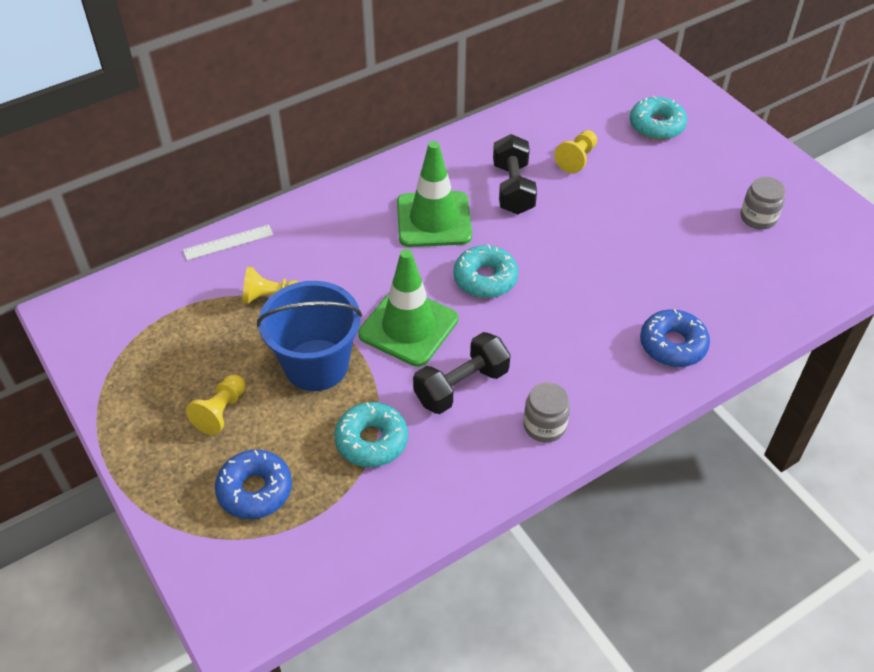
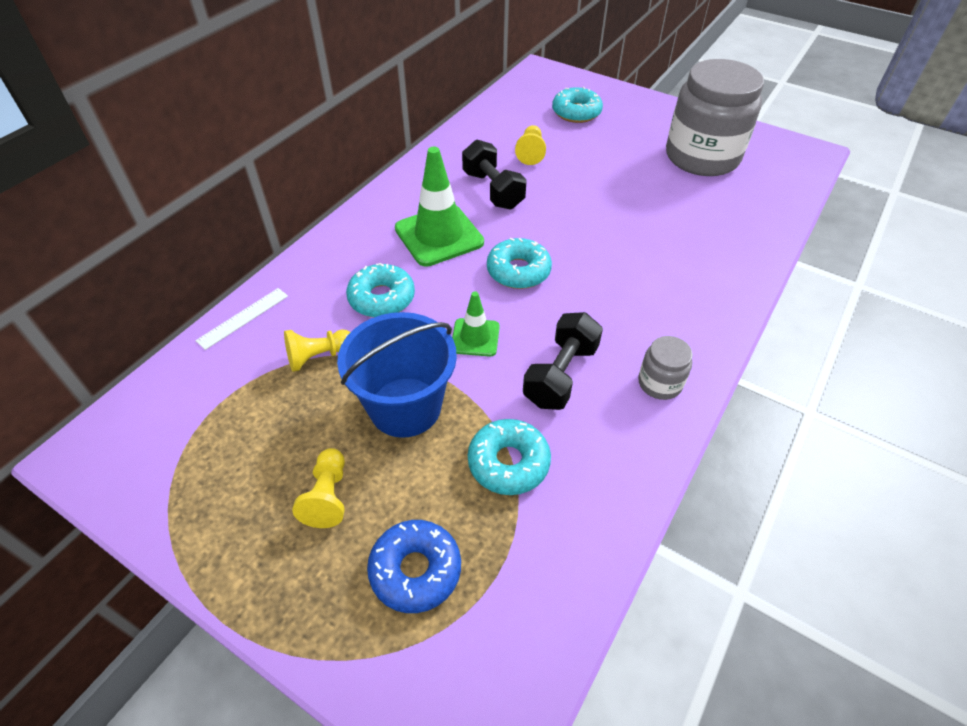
camera: 25 degrees left, 0 degrees up
green traffic cone [358,249,458,367] -> green traffic cone [452,291,500,357], size x0.55
blue donut [640,309,710,367] -> none
grey jar [740,177,785,230] -> grey jar [666,59,764,176], size x2.31
none -> turquoise donut [346,263,415,317]

